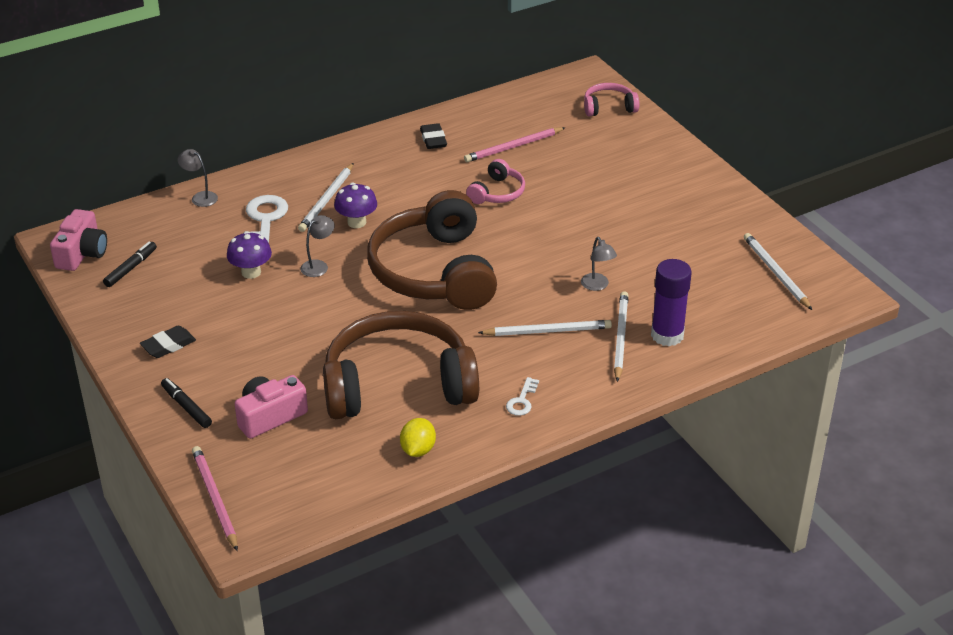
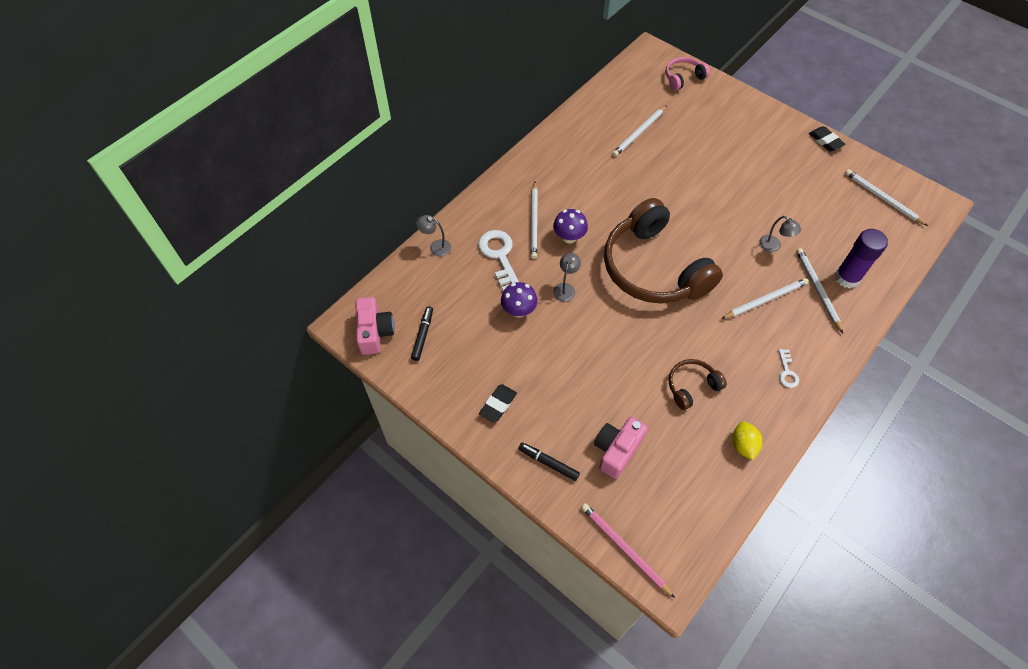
camera: 20 degrees left, 20 degrees up
brown headphones [323,311,479,419] -> brown headphones [669,359,727,410], size x0.44
black eraser [420,123,447,149] -> black eraser moved to [809,126,846,151]
pink pencil [464,127,566,162] -> white pencil [612,106,667,157]
pink headphones [466,159,525,204] -> none

